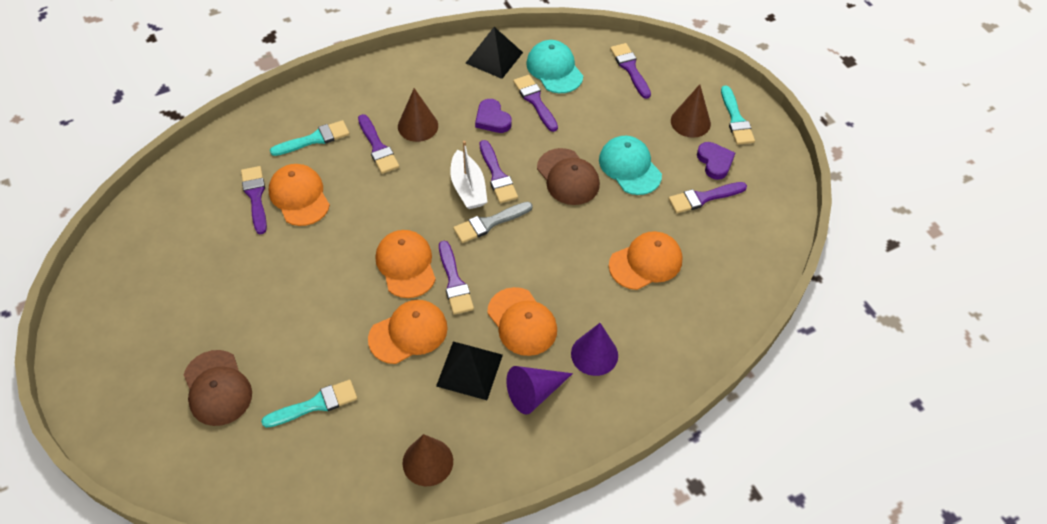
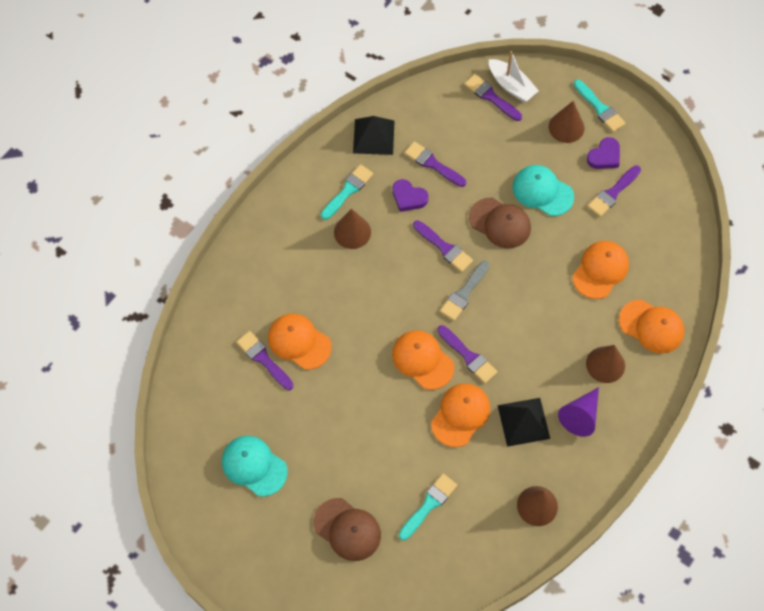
camera: 25 degrees left, 10 degrees up
turquoise brush [270,120,349,156] -> turquoise brush moved to [321,164,373,220]
purple brush [358,114,399,174] -> none
white boat [450,141,488,209] -> white boat moved to [489,51,539,102]
orange cap [487,287,557,356] -> orange cap moved to [619,299,685,354]
turquoise cap [526,40,583,93] -> turquoise cap moved to [222,436,287,496]
purple cone [571,323,618,376] -> brown cone [586,345,625,383]
purple heart [697,142,735,180] -> purple heart turned 90 degrees clockwise [587,137,620,169]

